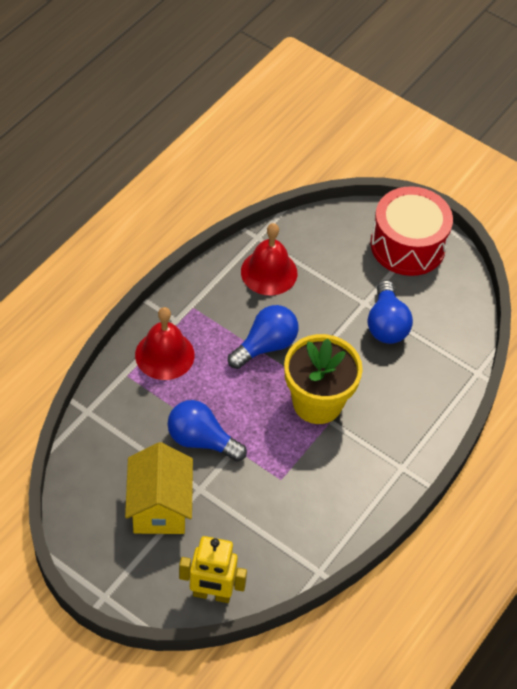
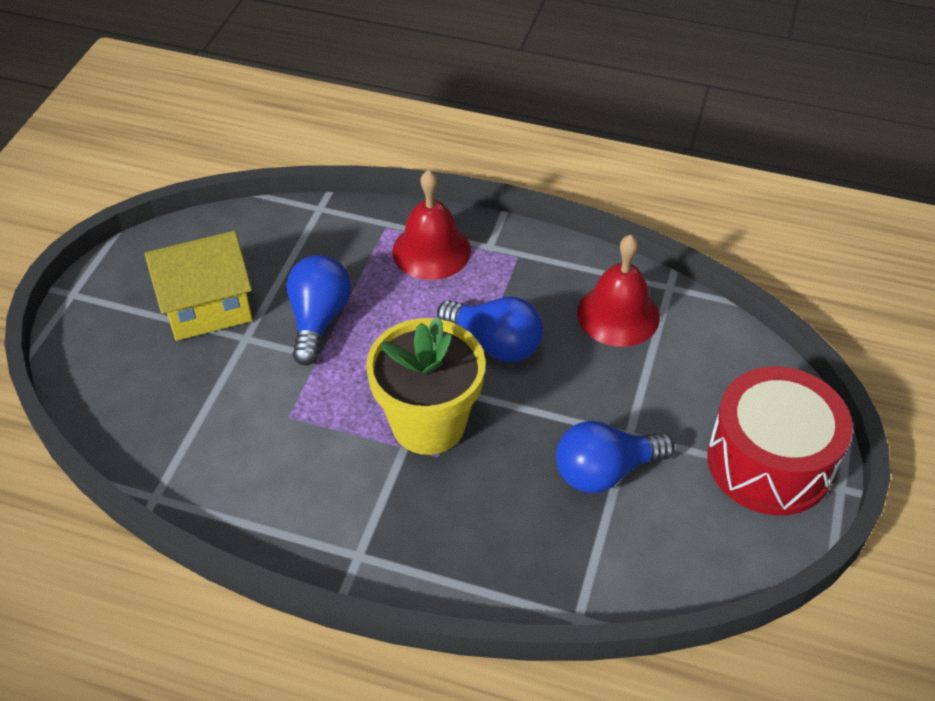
camera: 75 degrees right, 5 degrees down
yellow robot [179,536,247,603] -> none

